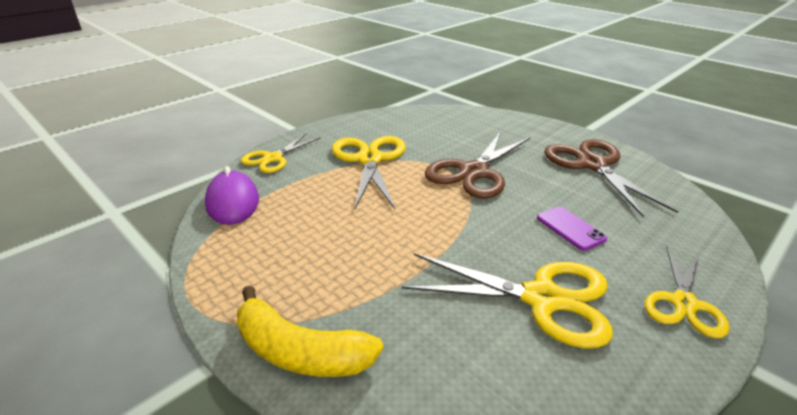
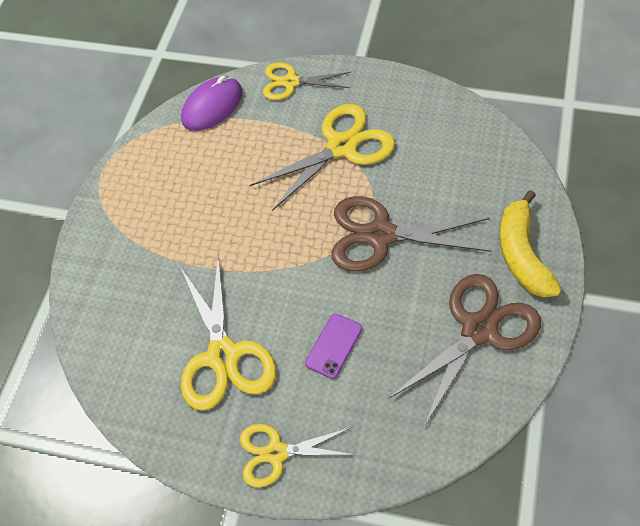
camera: 65 degrees right, 25 degrees up
yellow banana [237,286,383,377] -> yellow banana moved to [500,190,562,298]

